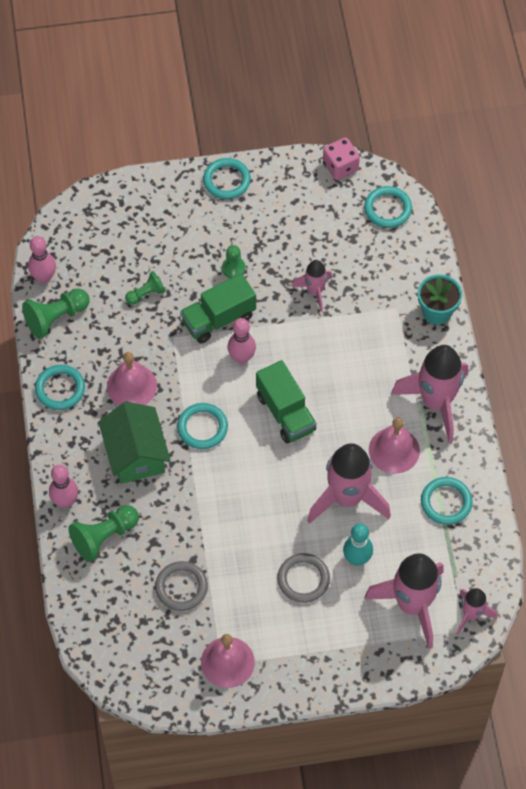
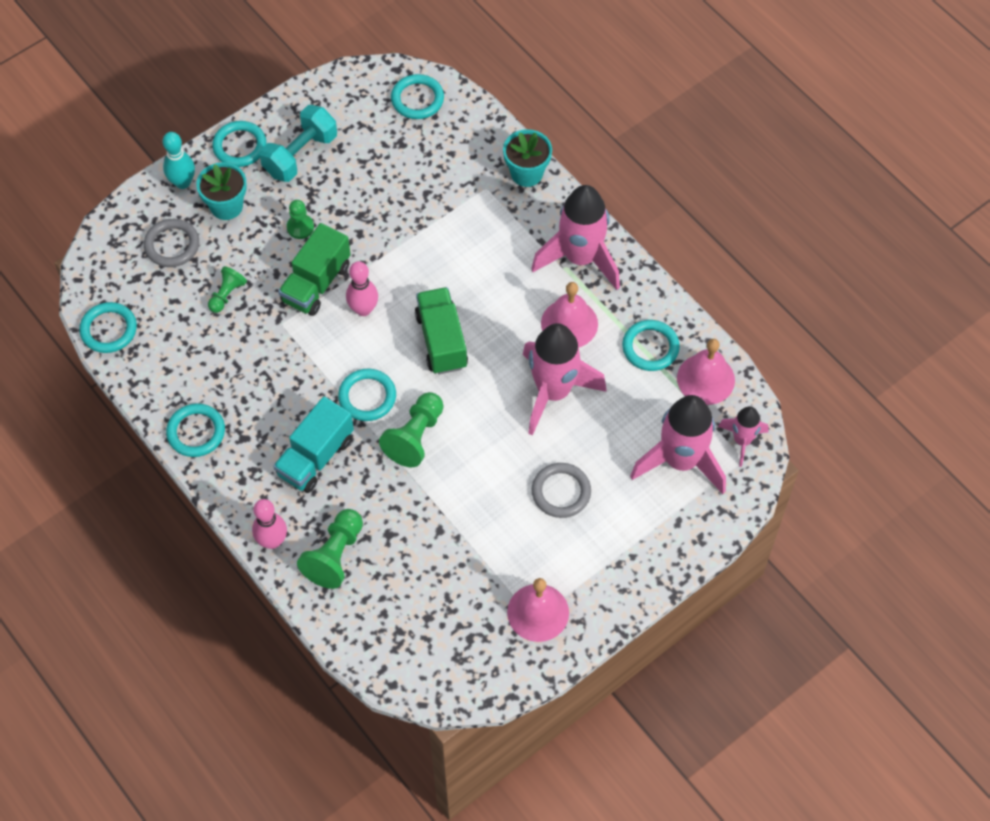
camera: 30 degrees left, 0 degrees up
green pawn [22,289,89,339] -> green pawn moved to [379,392,444,467]
pink bowling pin [28,236,56,283] -> turquoise ring [79,302,137,353]
green house [98,401,171,484] -> turquoise truck [273,396,354,493]
pink bell [107,352,157,405] -> pink bell moved to [677,339,735,405]
grey ring [155,561,208,611] -> grey ring moved to [144,219,199,267]
green truck [256,360,316,444] -> green truck turned 135 degrees counterclockwise [415,287,468,374]
pink rocket [292,260,332,312] -> none
pink dice [323,137,360,180] -> none
turquoise bowling pin [343,523,373,566] -> turquoise bowling pin moved to [163,132,195,189]
none -> turquoise flower pot [196,162,247,220]
none -> turquoise dumbbell [260,105,337,182]

